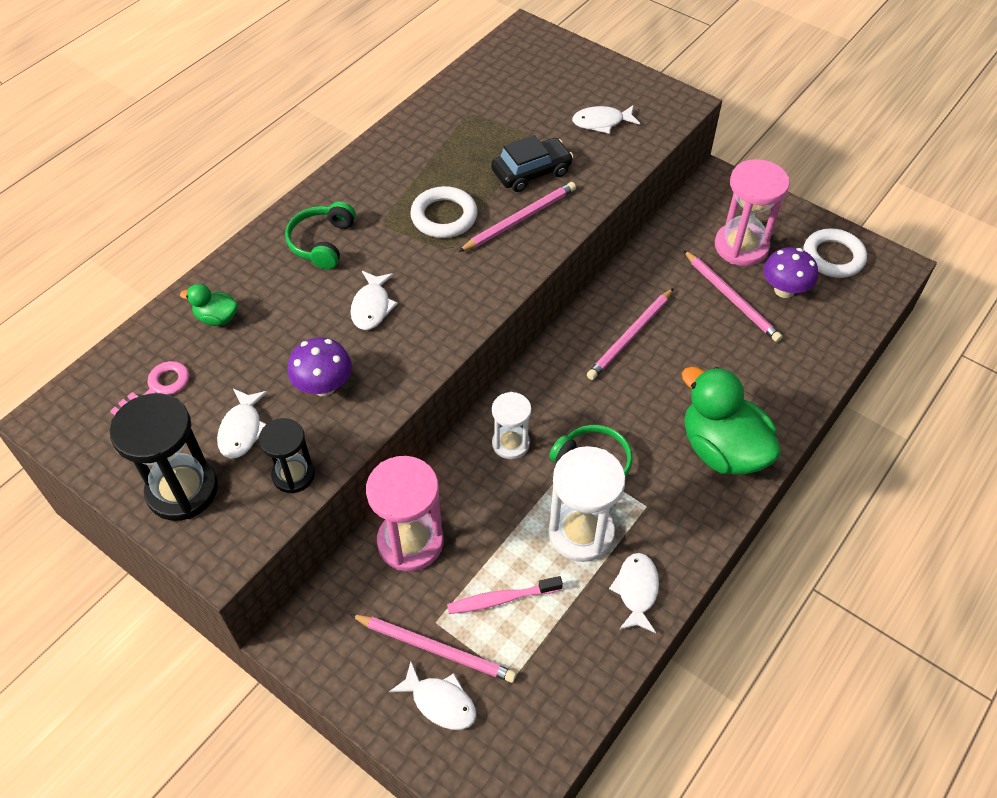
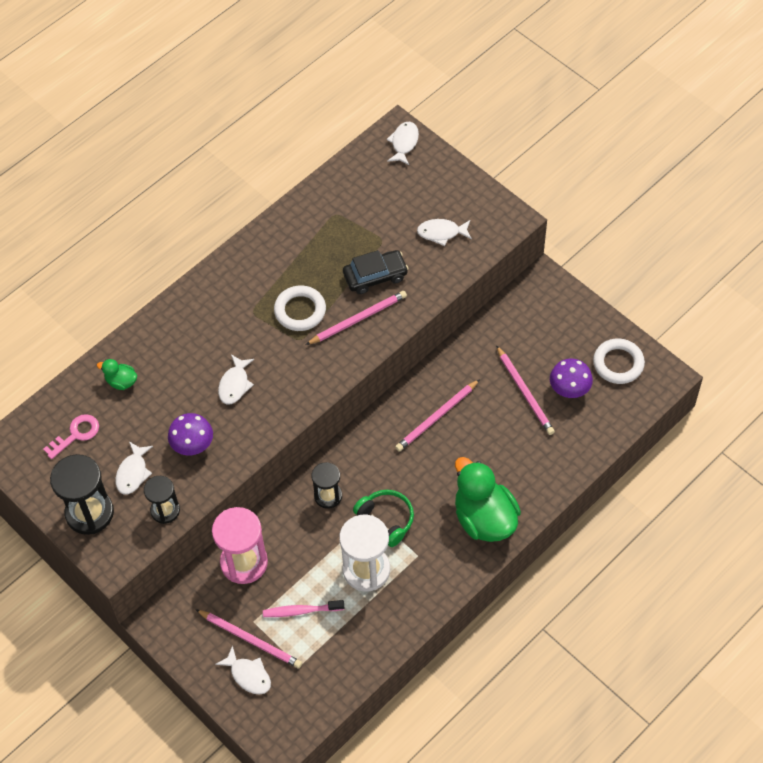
camera: 10 degrees right, 5 degrees up
green headphones [285,201,356,270] -> none
white hourglass [492,392,531,459] -> black hourglass [312,462,342,509]
white fish [609,553,659,633] -> white fish moved to [386,122,419,165]
pink hourglass [715,159,790,266] -> none

